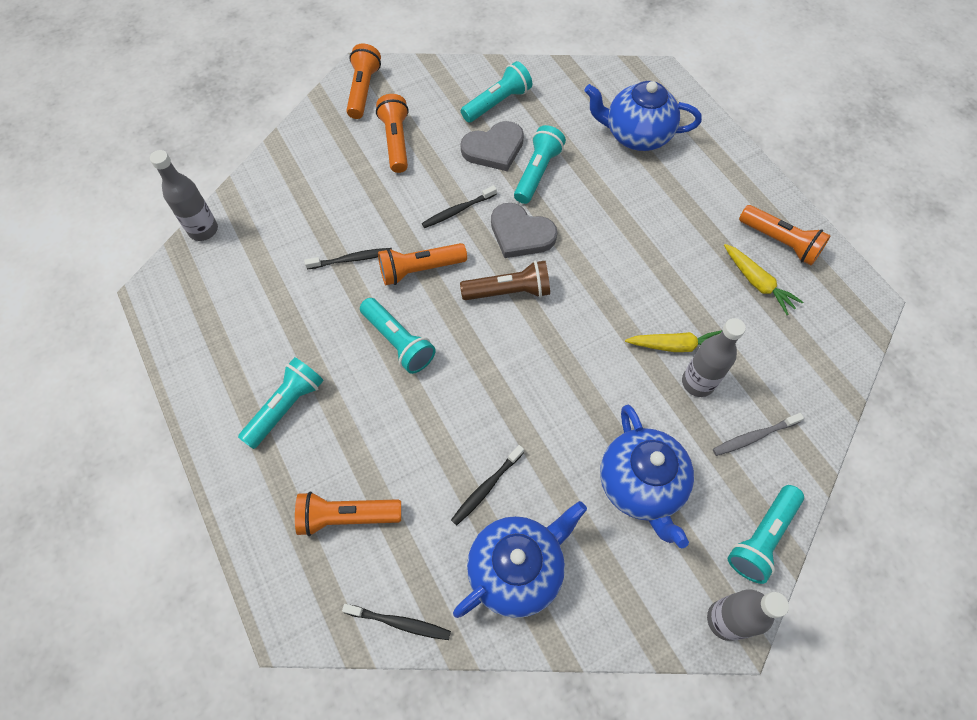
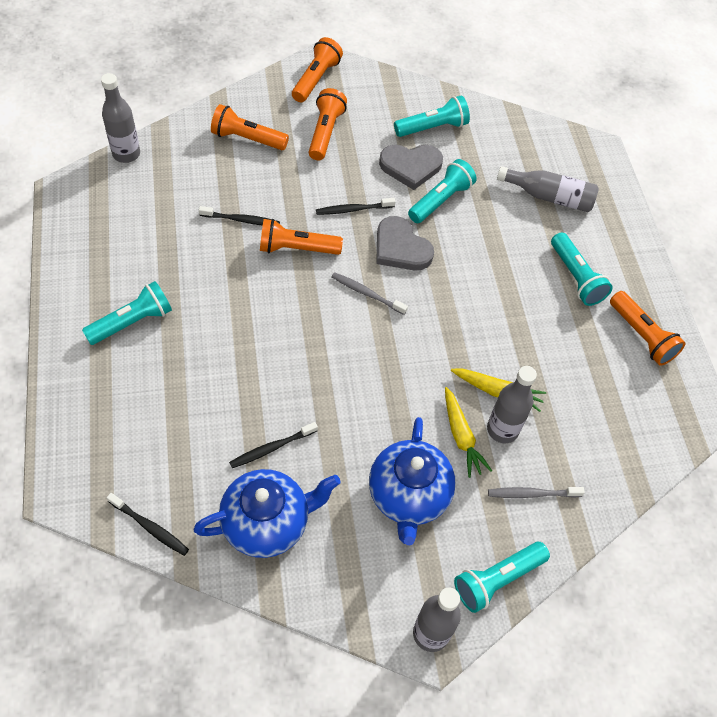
camera: 15 degrees right, 5 degrees down
orange flashlight [295,491,401,536] -> orange flashlight moved to [211,104,289,150]
turquoise flashlight [360,298,436,374] -> turquoise flashlight moved to [551,232,613,306]
brown flashlight [460,261,550,300] -> grey toothbrush [331,272,408,315]
blue teapot [584,81,702,151] -> grey bottle [497,166,599,212]
yellow carrot [724,244,803,315] -> yellow carrot moved to [445,387,492,478]

